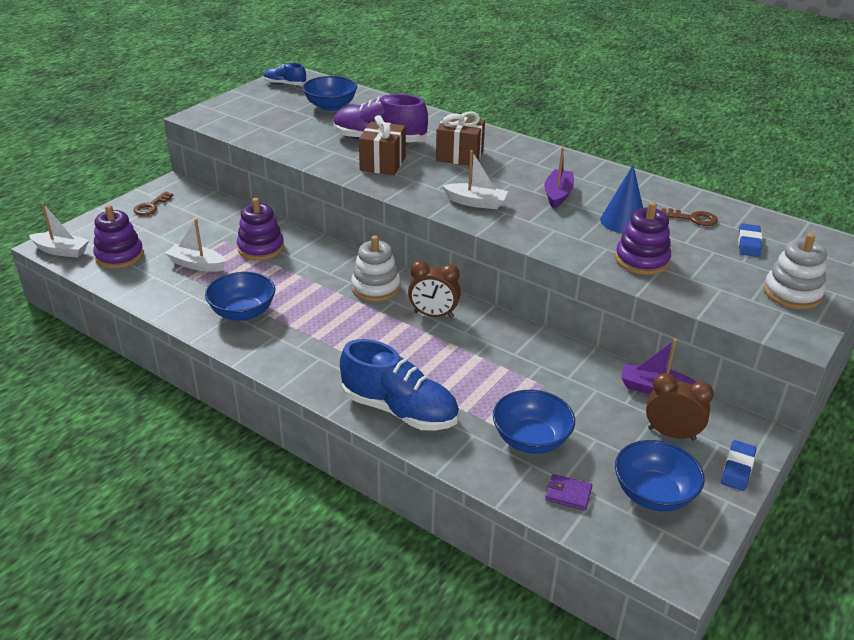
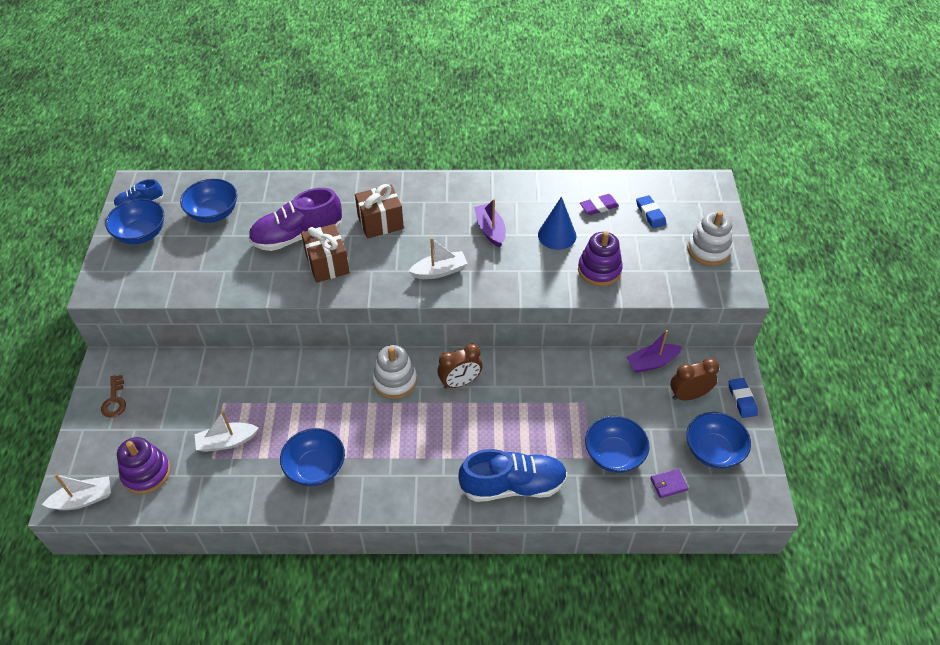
camera: 35 degrees left, 15 degrees up
purple stacking toy [237,198,284,261] -> none
brown key [661,208,718,226] -> purple eraser [580,194,619,215]
none -> blue bowl [105,199,164,244]

